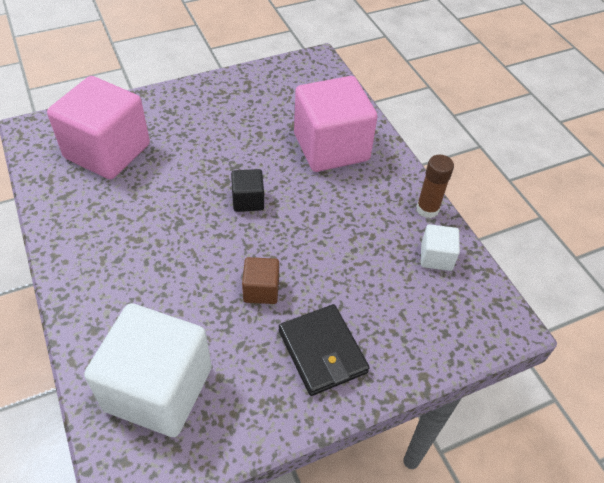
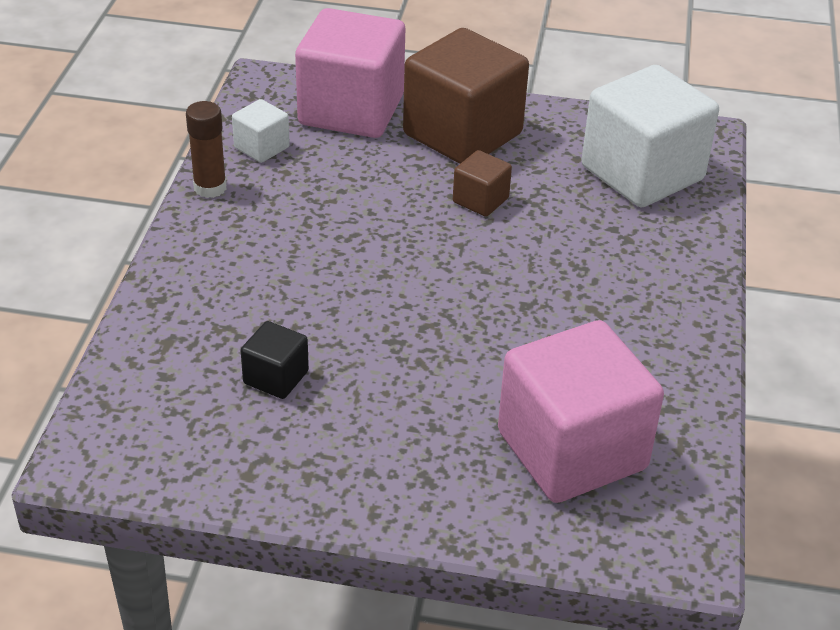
camera: 145 degrees left, 10 degrees down
black cube [231,169,264,212] -> black cube moved to [241,321,309,399]
black wallet [279,304,370,396] -> brown cube [403,28,529,164]
pink cube [294,76,377,172] -> pink cube moved to [295,8,405,138]

